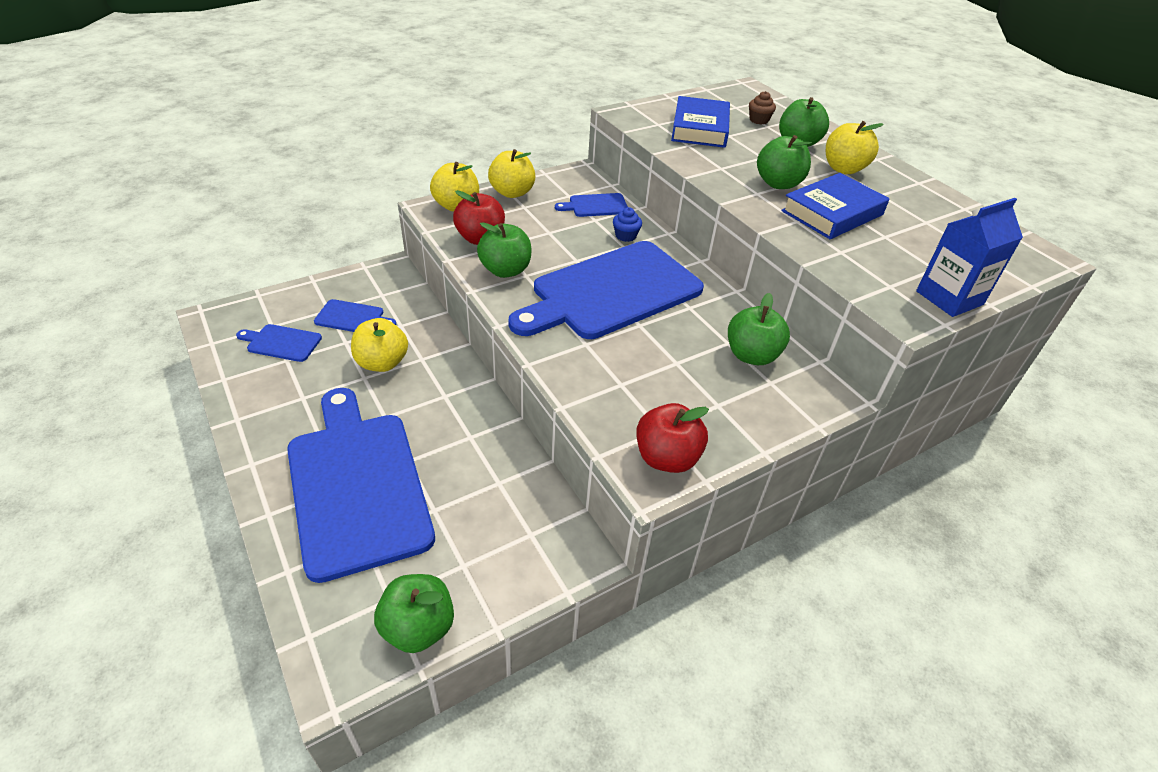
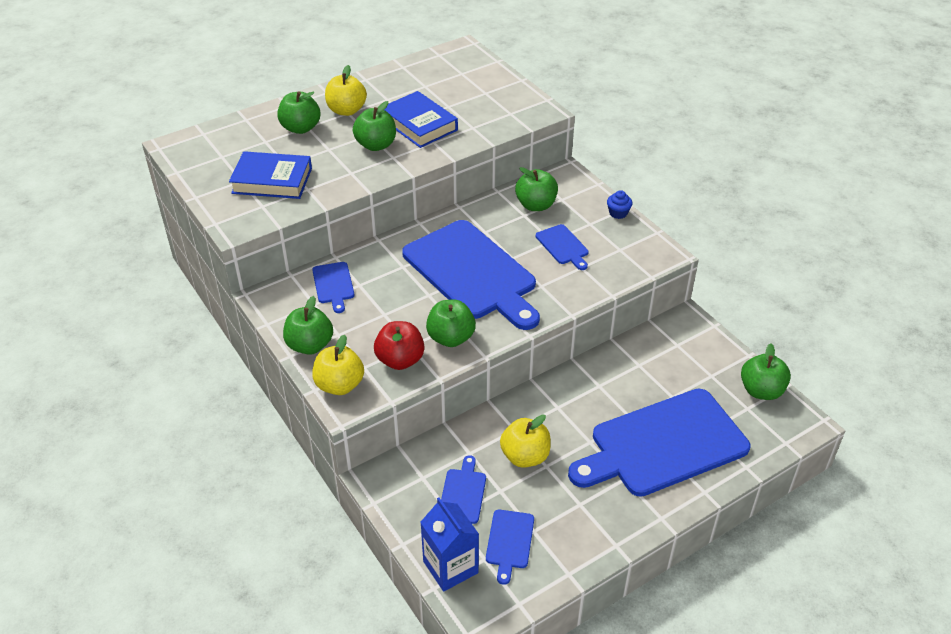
camera: 90 degrees left, 0 degrees up
yellow apple [488,149,535,198] -> green apple [283,296,333,355]
blue cupcake [613,207,642,242] -> blue cupcake moved to [607,190,632,219]
red apple [636,403,709,473] -> none
brown cupcake [749,91,776,125] -> none
blue carton [916,198,1023,317] -> blue carton moved to [421,498,479,592]
none -> blue cutting board [536,224,589,270]

